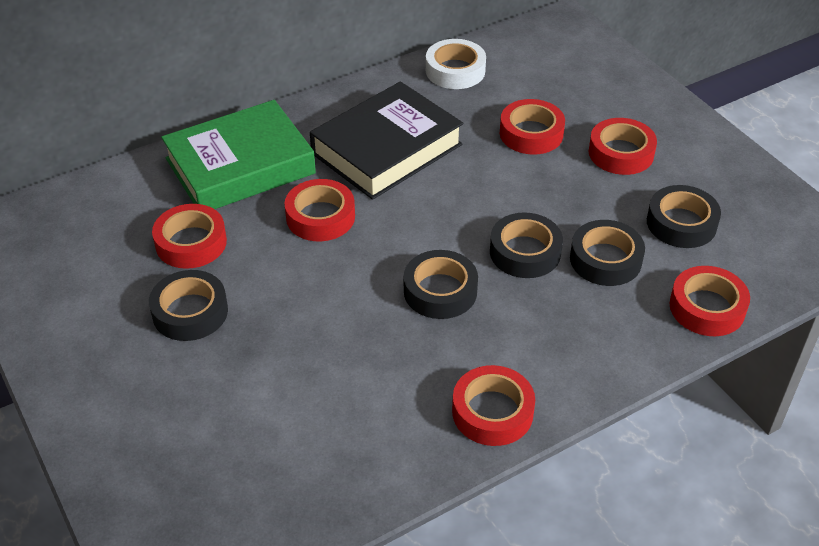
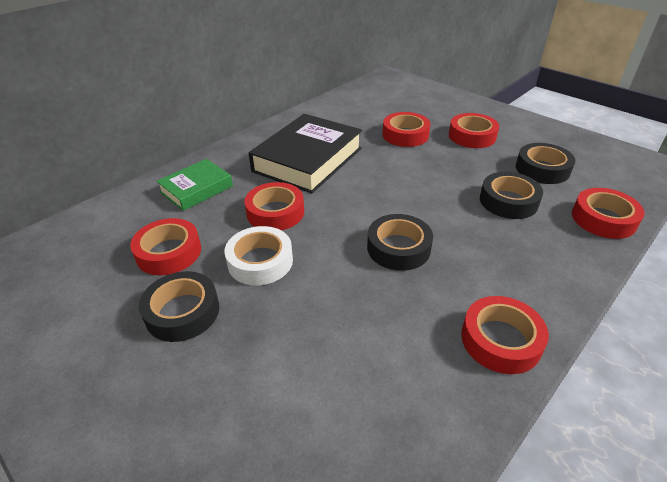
camera: 15 degrees left, 5 degrees down
green book [161,100,316,209] -> green book [156,159,233,211], size x0.57
white tape [426,39,486,89] -> white tape moved to [225,226,293,285]
black tape [490,212,563,278] -> none

